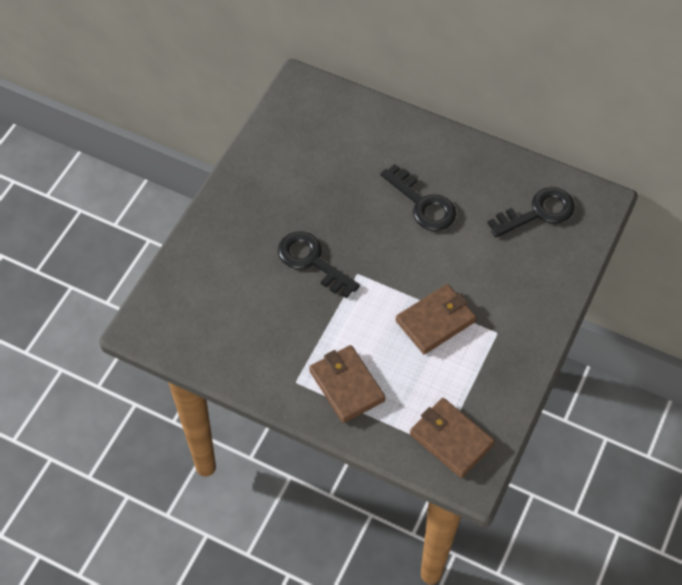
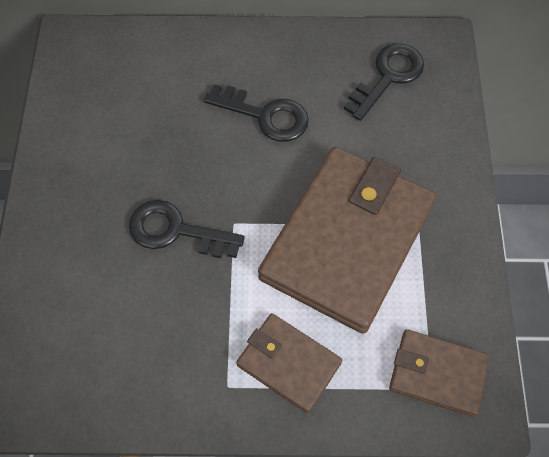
camera: 25 degrees left, 5 degrees up
brown wallet [396,284,477,354] -> brown wallet [258,147,436,334], size x2.01

